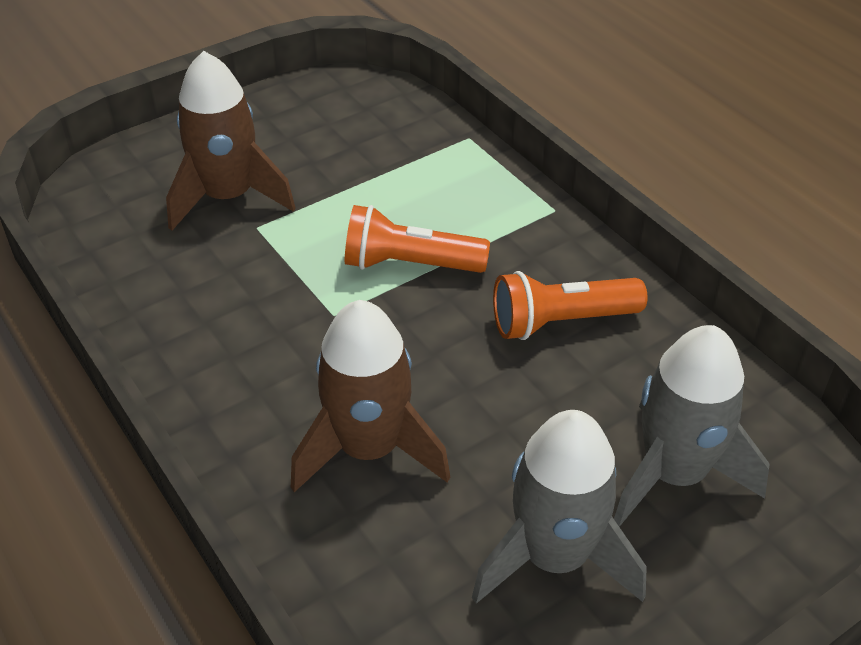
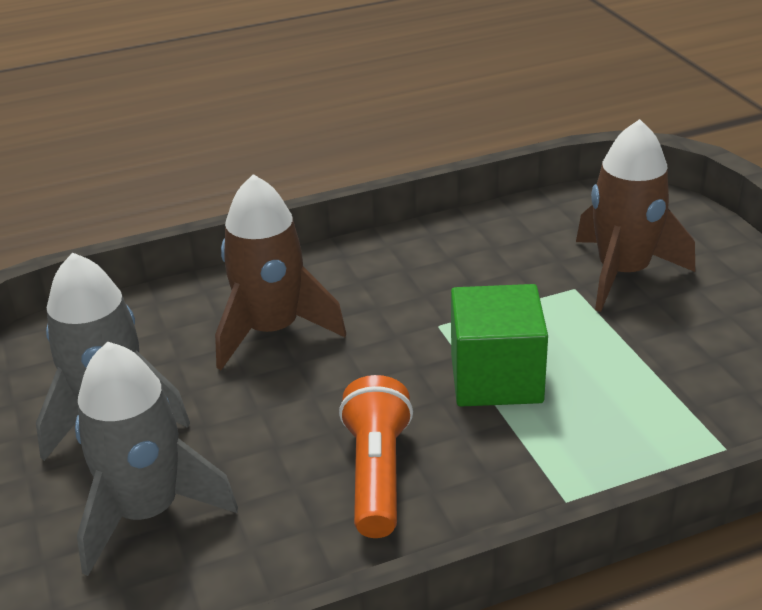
camera: 105 degrees right, 10 degrees down
orange flashlight [345,205,490,273] -> green cube [451,284,548,407]

